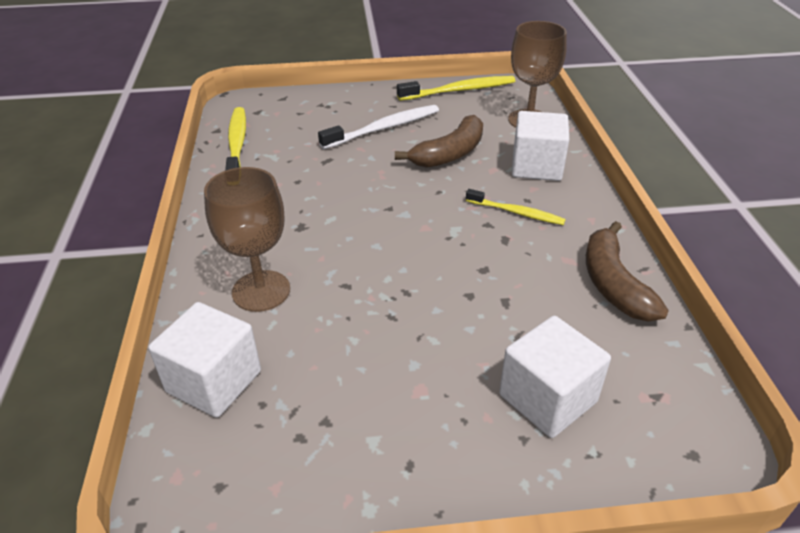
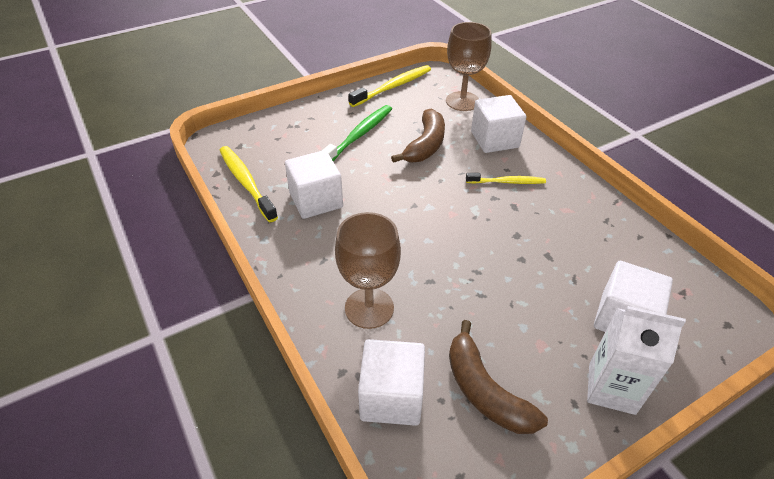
camera: 25 degrees left, 5 degrees up
white toothbrush [318,105,439,149] -> green toothbrush [322,105,392,161]
brown banana [586,221,669,322] -> brown banana moved to [449,320,548,434]
none -> white cube [285,150,343,219]
none -> white carton [587,306,686,415]

